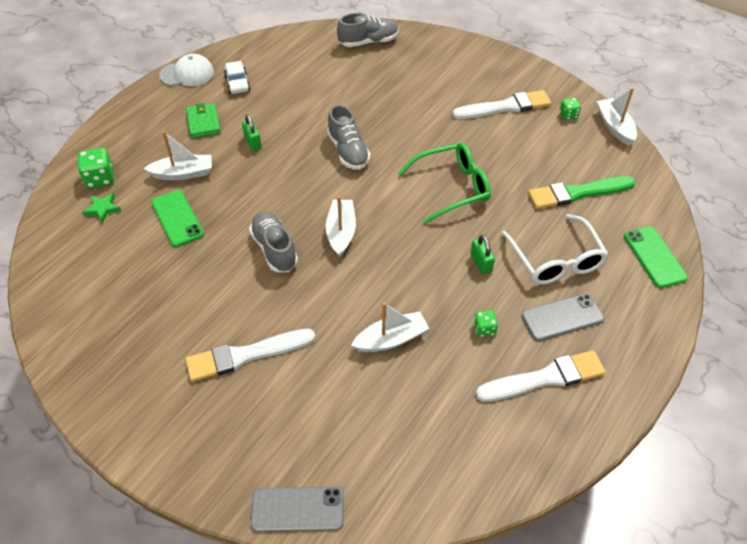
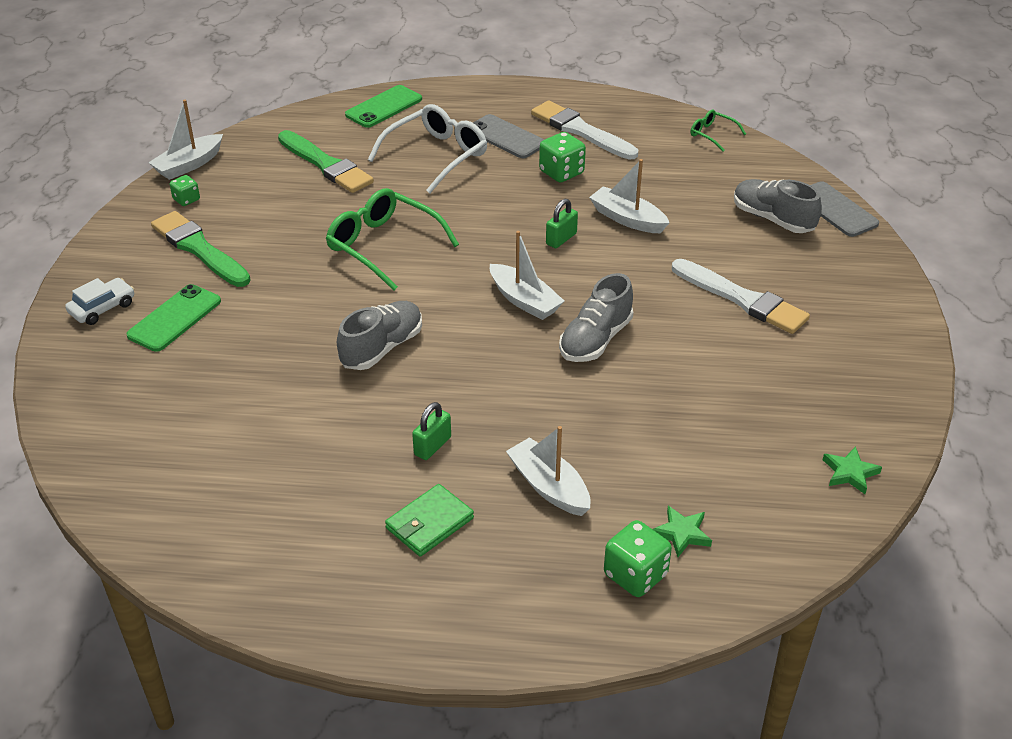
camera: 120 degrees left, 10 degrees down
green phone [151,190,204,247] -> green phone moved to [127,284,221,352]
white cap [159,54,214,86] -> none
white car [224,61,250,94] -> white car moved to [65,278,134,325]
white boat [326,196,356,257] -> white boat turned 105 degrees counterclockwise [490,231,564,320]
grey shoe [337,13,398,47] -> grey shoe moved to [734,179,822,233]
white brush [452,90,551,119] -> green brush [151,211,250,287]
green padlock [470,235,495,274] -> green padlock moved to [546,199,578,248]
green dice [473,310,498,337] -> green dice [539,132,586,183], size x1.68
none -> green glasses [691,110,746,152]
none -> green star [823,446,882,494]

